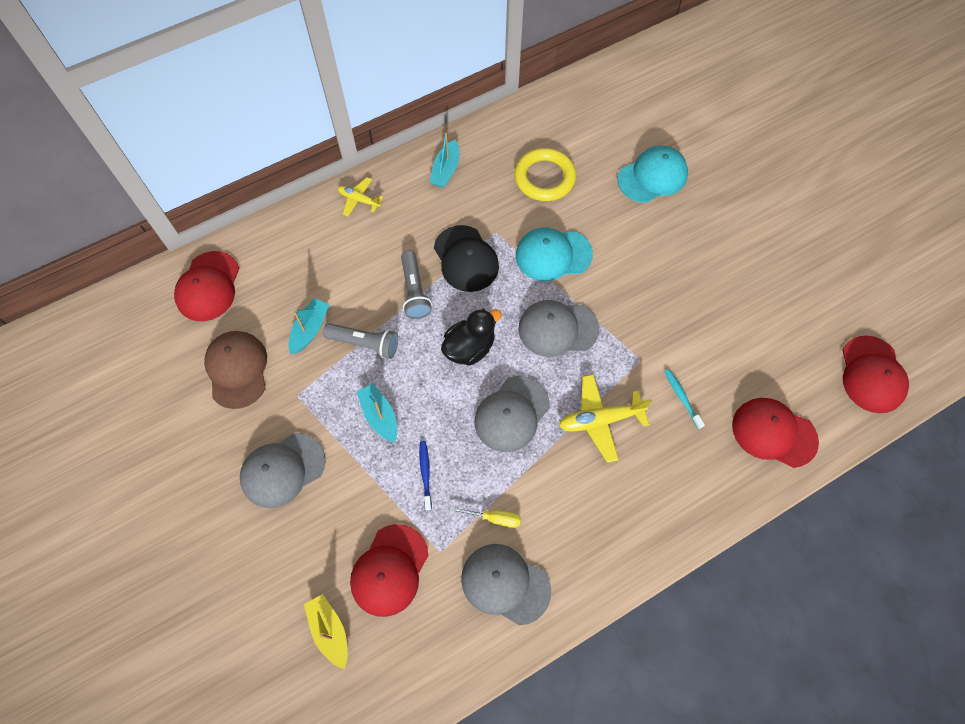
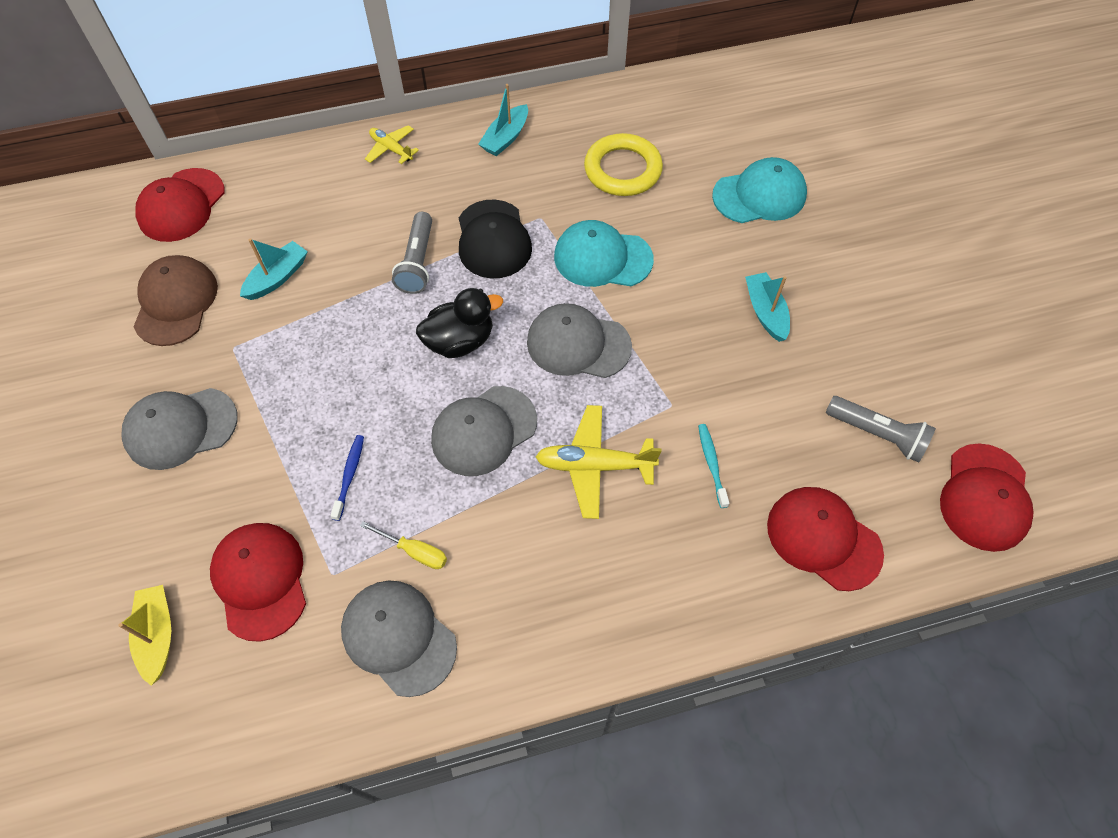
camera: 15 degrees right, 5 degrees down
grey flashlight [323,323,398,359] -> grey flashlight moved to [826,396,936,462]
red cap [350,524,429,617] -> red cap turned 120 degrees clockwise [210,523,306,642]
turquoise boat [357,383,397,443] -> turquoise boat moved to [745,272,790,342]

